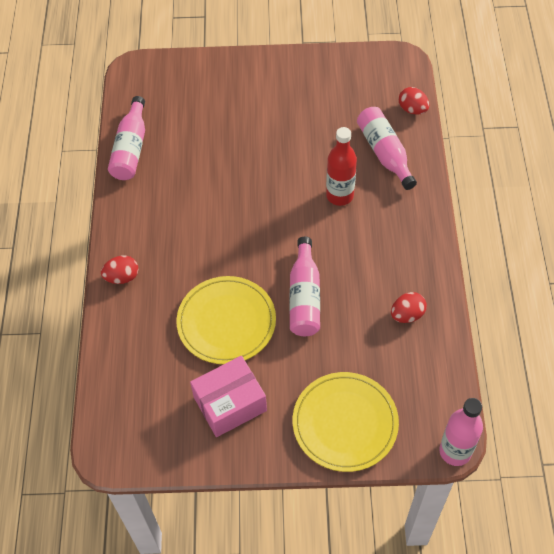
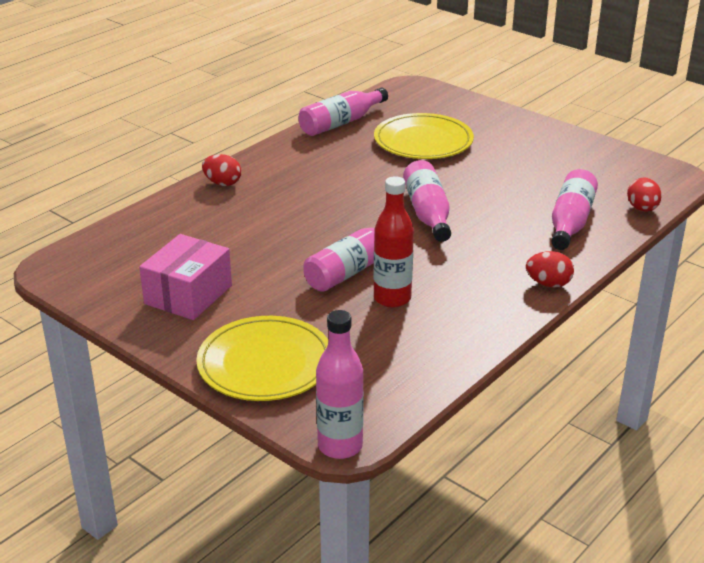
camera: 40 degrees right, 25 degrees down
yellow plate [176,276,276,364] -> yellow plate moved to [374,113,474,159]
pink box [190,356,267,437] -> pink box turned 75 degrees counterclockwise [139,234,232,320]
red bottle [326,127,357,206] -> red bottle moved to [374,176,414,308]
red egg [391,292,427,323] -> red egg moved to [526,251,574,287]
none -> pink bottle [403,160,451,242]

